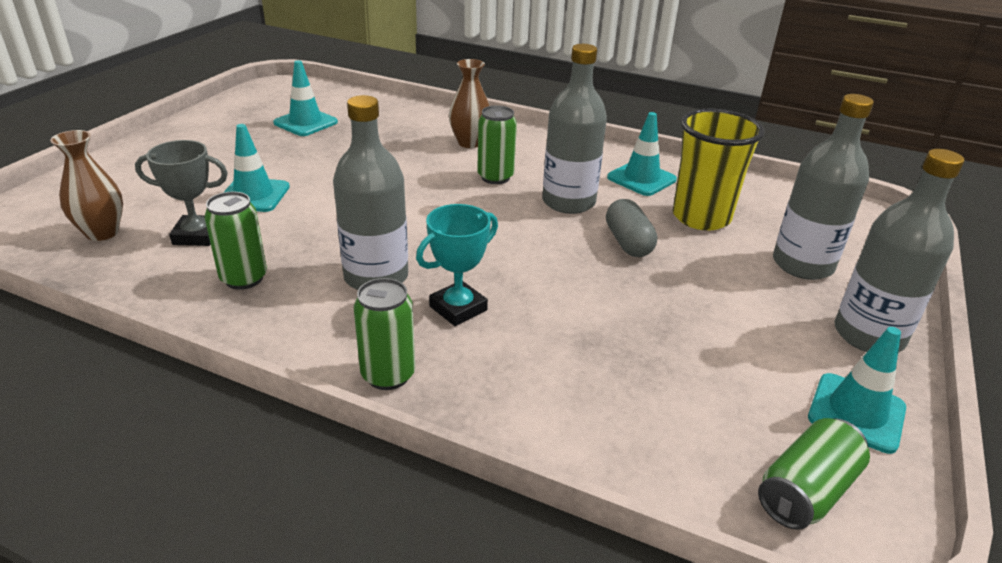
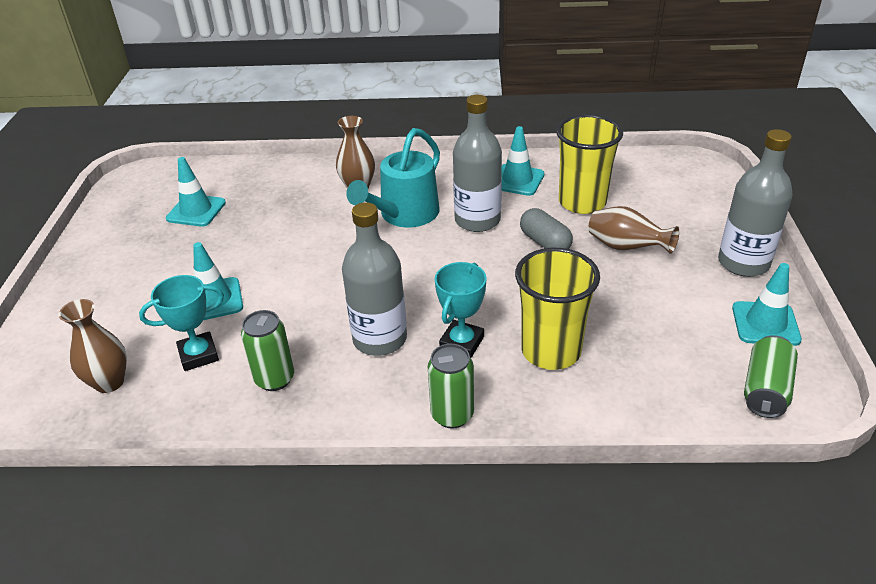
camera: 20 degrees left, 5 degrees up
grey trophy [135,140,228,246] -> turquoise trophy [139,275,224,371]
green can [477,105,517,184] -> turquoise watering can [346,128,440,227]
grey bottle [773,94,874,280] -> none
none -> yellow cup [515,248,600,370]
none -> brown vase [588,206,679,254]

